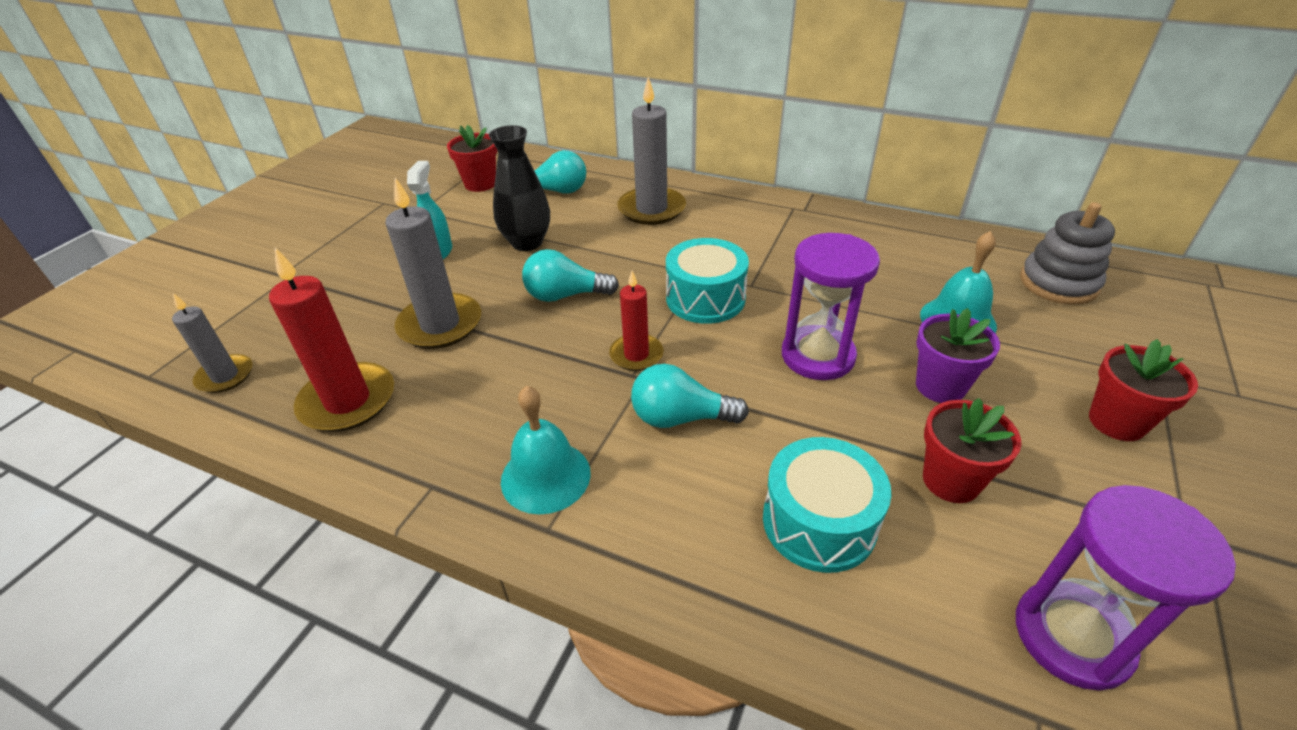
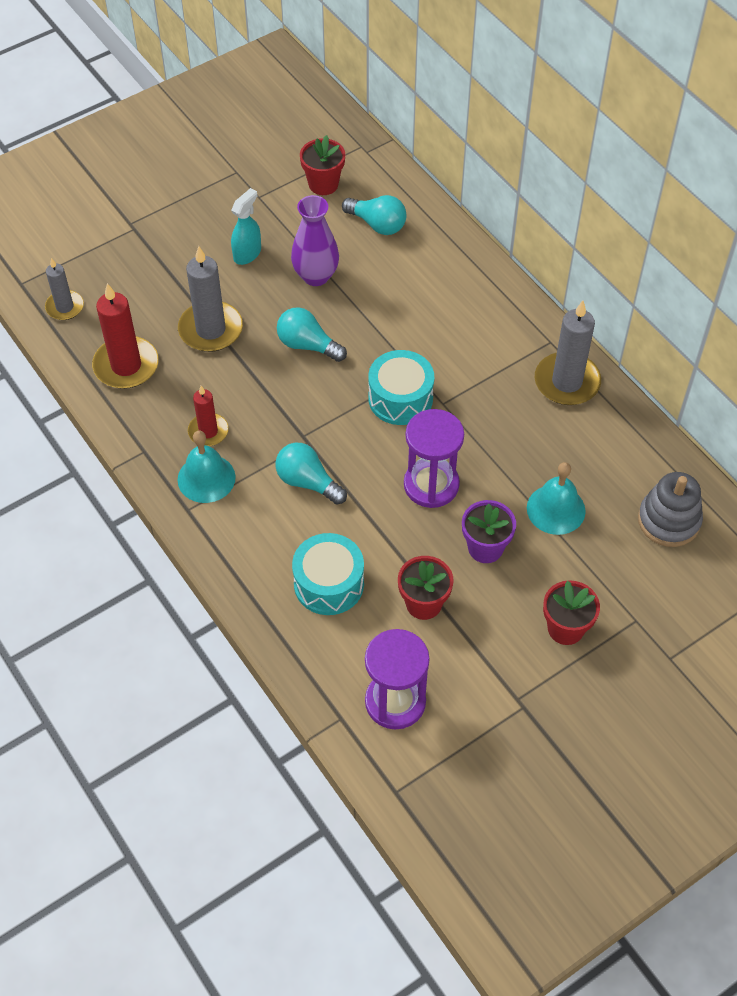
camera: 30 degrees right, 15 degrees up
black vase [489,125,550,251] -> purple vase [291,195,339,286]
red candle [609,271,664,371] -> red candle moved to [188,386,229,446]
grey candle [617,77,686,225] -> grey candle moved to [535,300,601,405]

